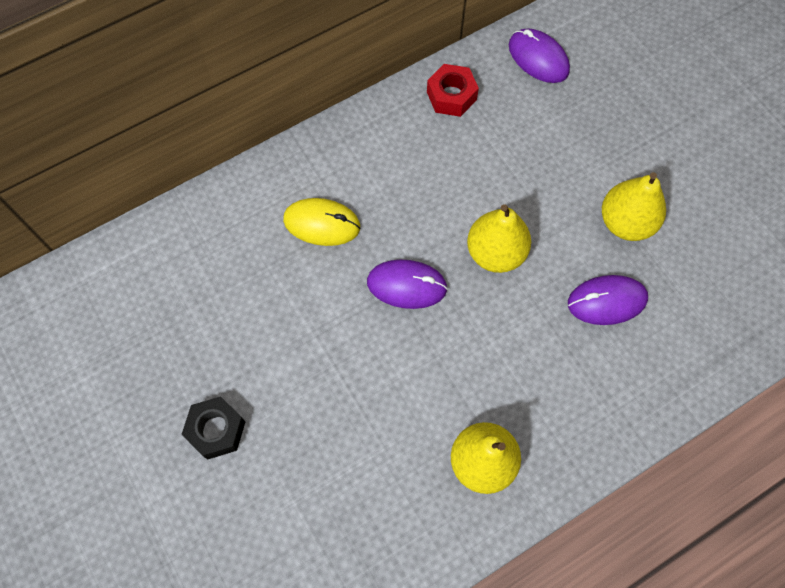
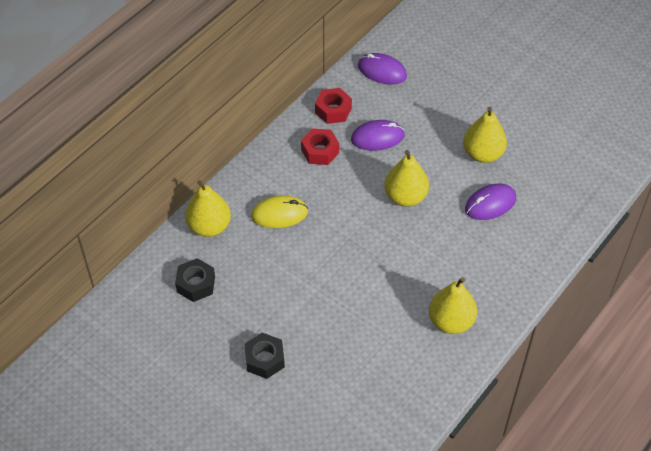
camera: 20 degrees left, 15 degrees down
purple mouse [367,259,448,309] -> purple mouse moved to [351,120,405,151]
none -> black nut [175,258,215,302]
none -> yellow pear [185,180,231,237]
none -> red nut [301,128,339,165]

